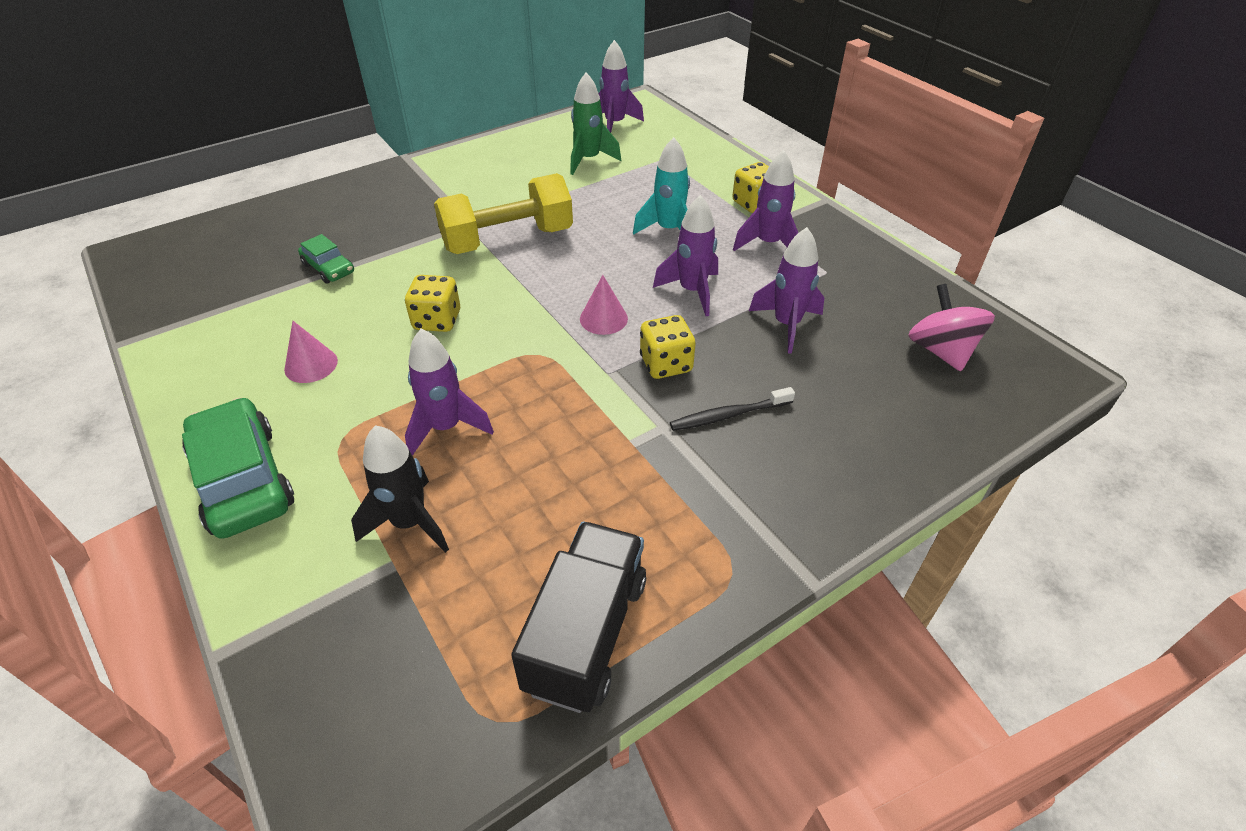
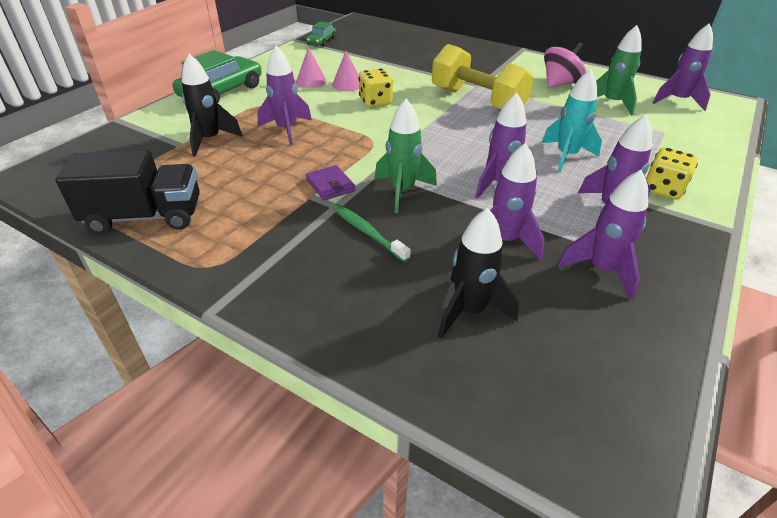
camera: 65 degrees right, 5 degrees down
green car [298,234,354,284] -> green car moved to [306,22,336,47]
pink cone [580,275,628,335] -> pink cone moved to [332,51,359,91]
yellow dice [640,315,696,379] -> green rocket [375,98,437,213]
black toothbrush [670,387,795,431] -> green toothbrush [332,204,411,262]
pink spinning top [908,284,995,371] -> pink spinning top moved to [544,42,586,88]
none -> purple wallet [306,165,355,200]
none -> black rocket [438,208,519,339]
none -> purple rocket [557,170,648,300]

